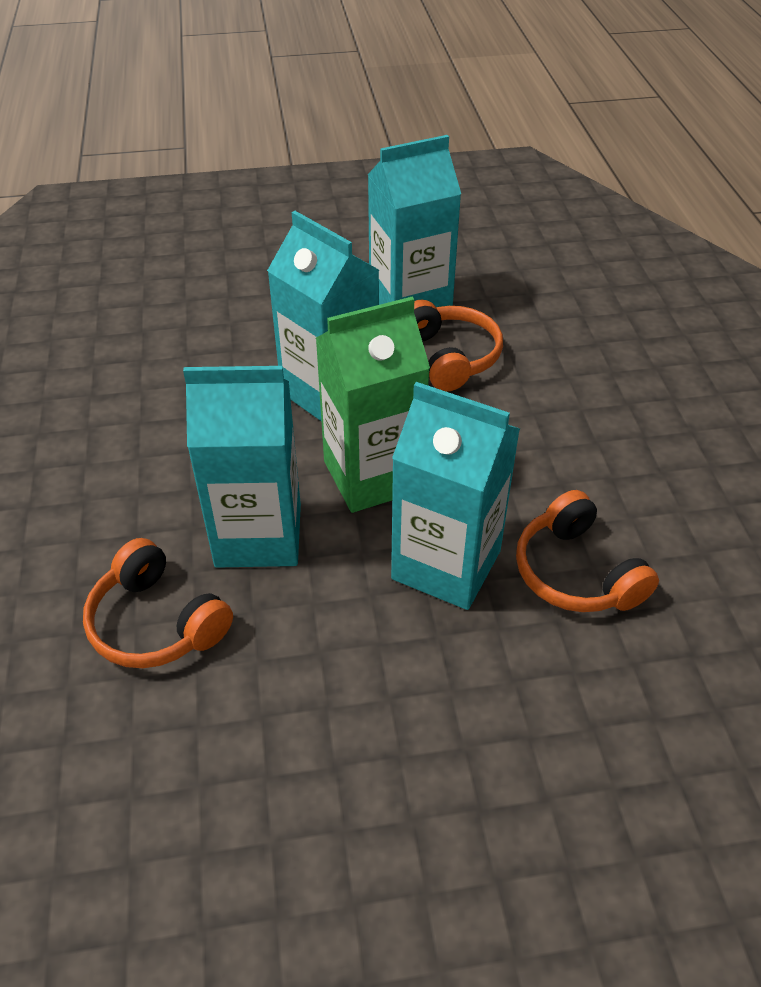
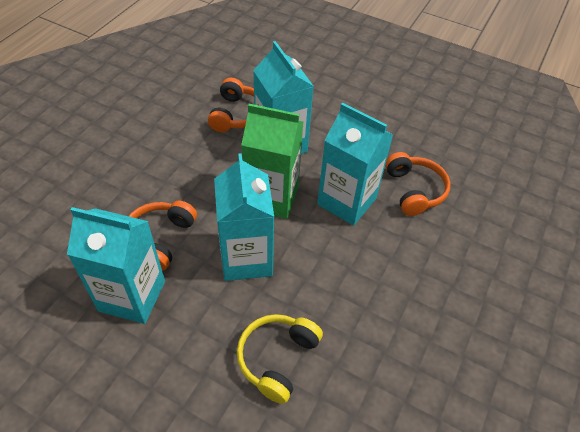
camera: 145 degrees left, 5 degrees up
none -> yellow headphones [237,314,323,404]

